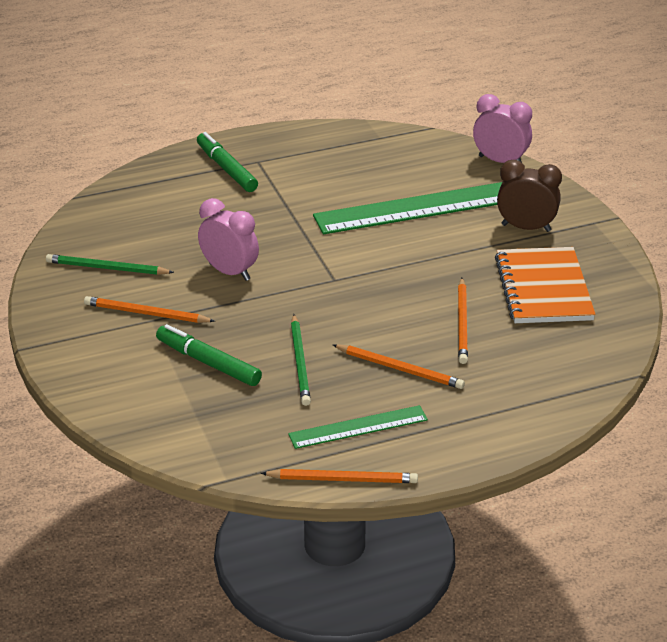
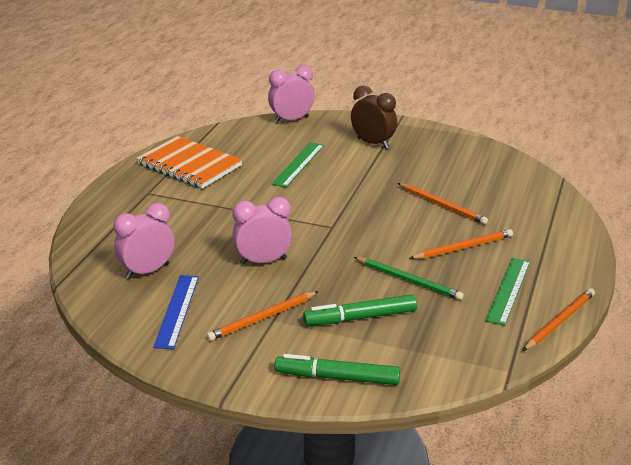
camera: 50 degrees left, 5 degrees down
green pencil [46,254,174,275] -> blue ruler [153,275,199,349]
green marker [197,132,258,192] -> green marker moved to [275,354,400,385]
green ruler [313,182,502,234] -> green ruler [271,142,324,188], size x0.55
orange notebook [495,247,596,323] -> orange notebook moved to [136,136,242,188]
brown clock [497,160,562,232] -> brown clock turned 75 degrees clockwise [351,86,397,149]
none -> pink clock [113,203,175,279]

